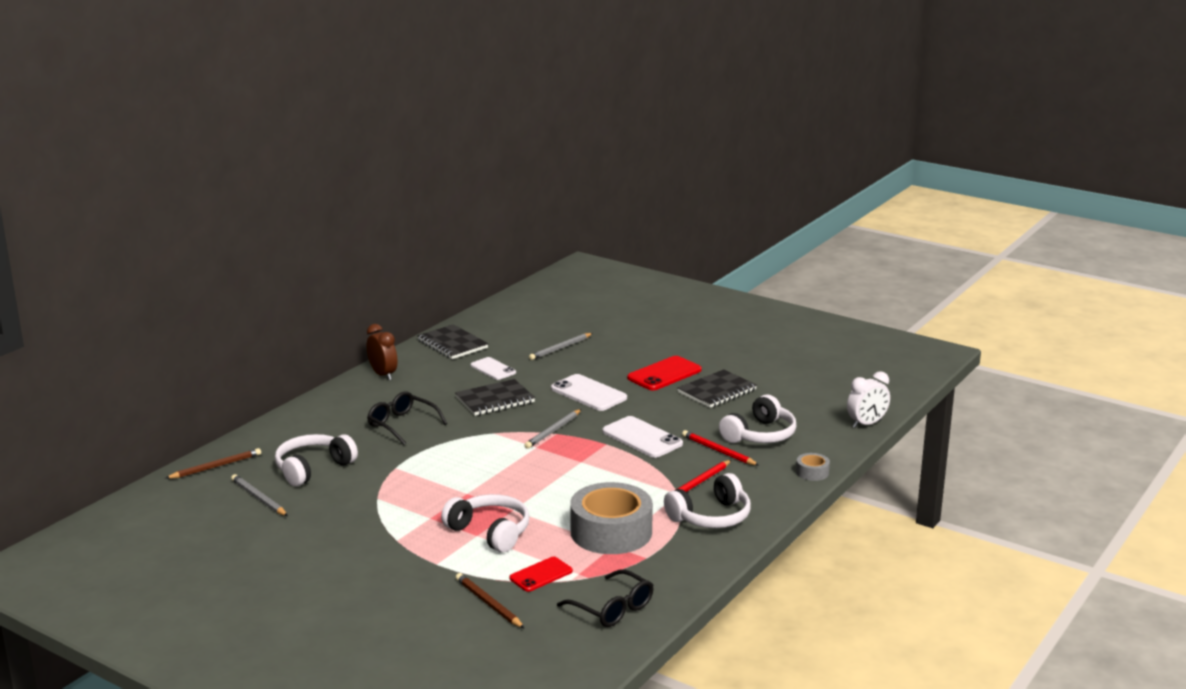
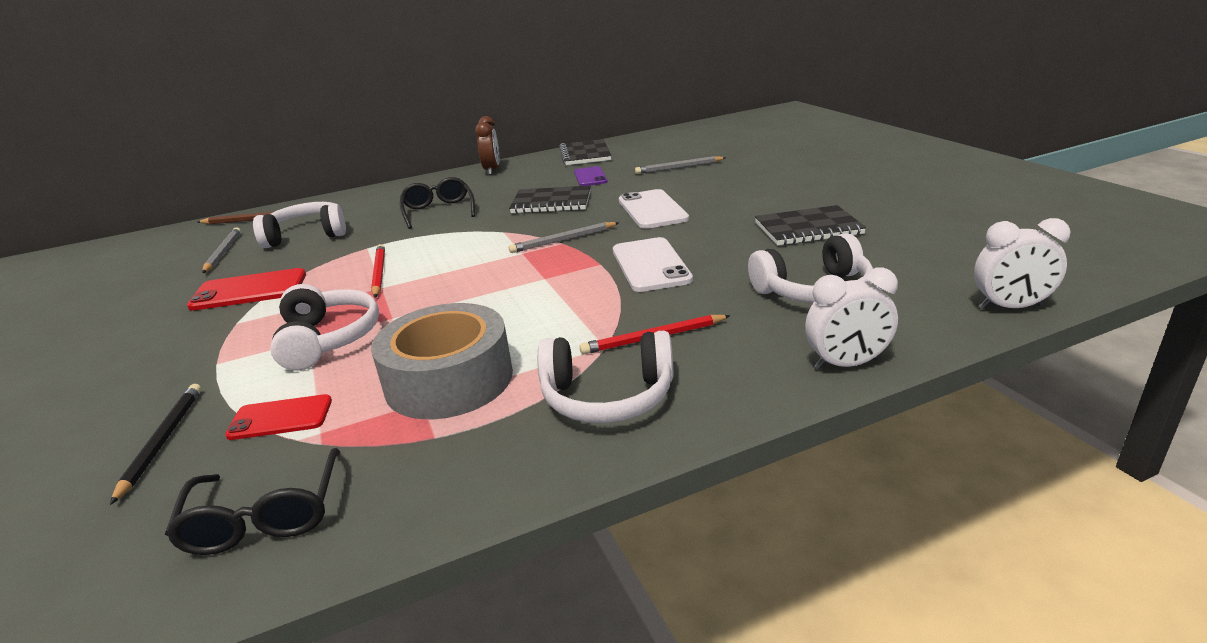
camera: 35 degrees right, 5 degrees up
brown pencil [456,573,525,629] -> black pencil [110,384,201,505]
white phone [471,357,516,380] -> purple phone [574,166,608,186]
red phone [627,356,702,390] -> red phone moved to [187,268,306,311]
red pencil [682,430,760,466] -> red pencil moved to [371,244,385,298]
grey tape [796,453,830,481] -> white clock [805,268,898,370]

